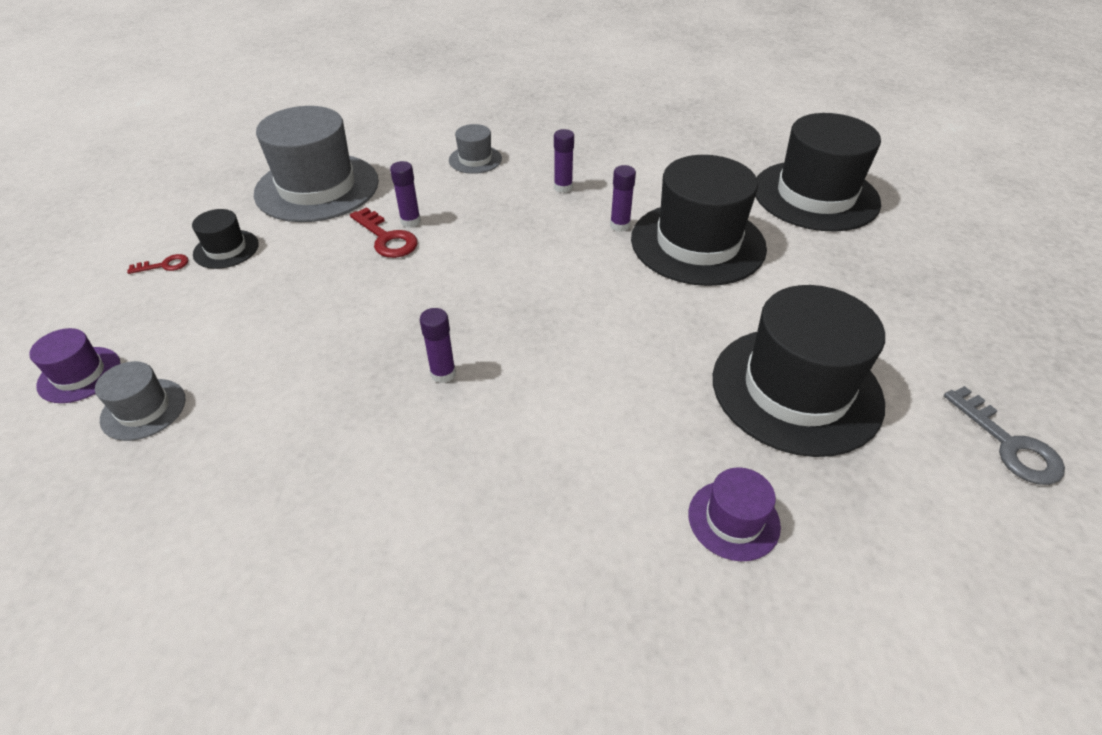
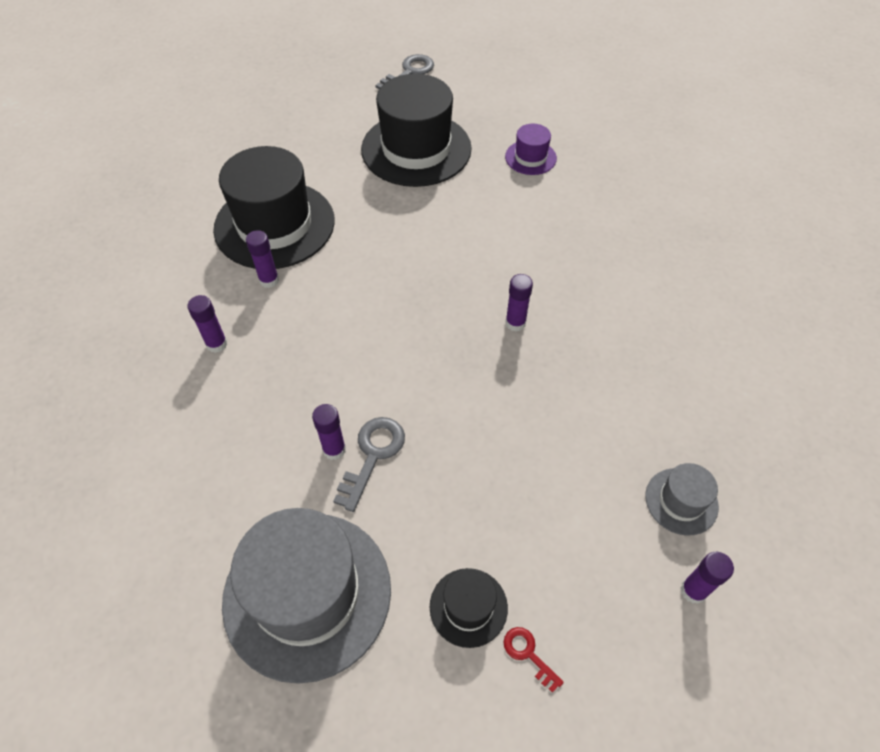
camera: 115 degrees left, 10 degrees up
purple hat [29,328,121,403] -> purple glue stick [681,552,734,604]
red key [350,207,418,258] -> grey key [333,417,405,512]
grey hat [449,124,502,174] -> none
black hat [755,113,881,232] -> none

